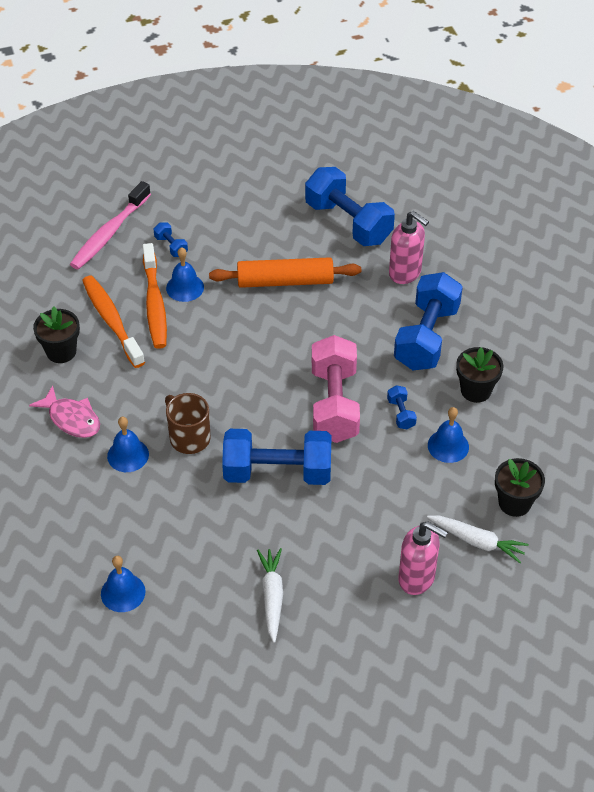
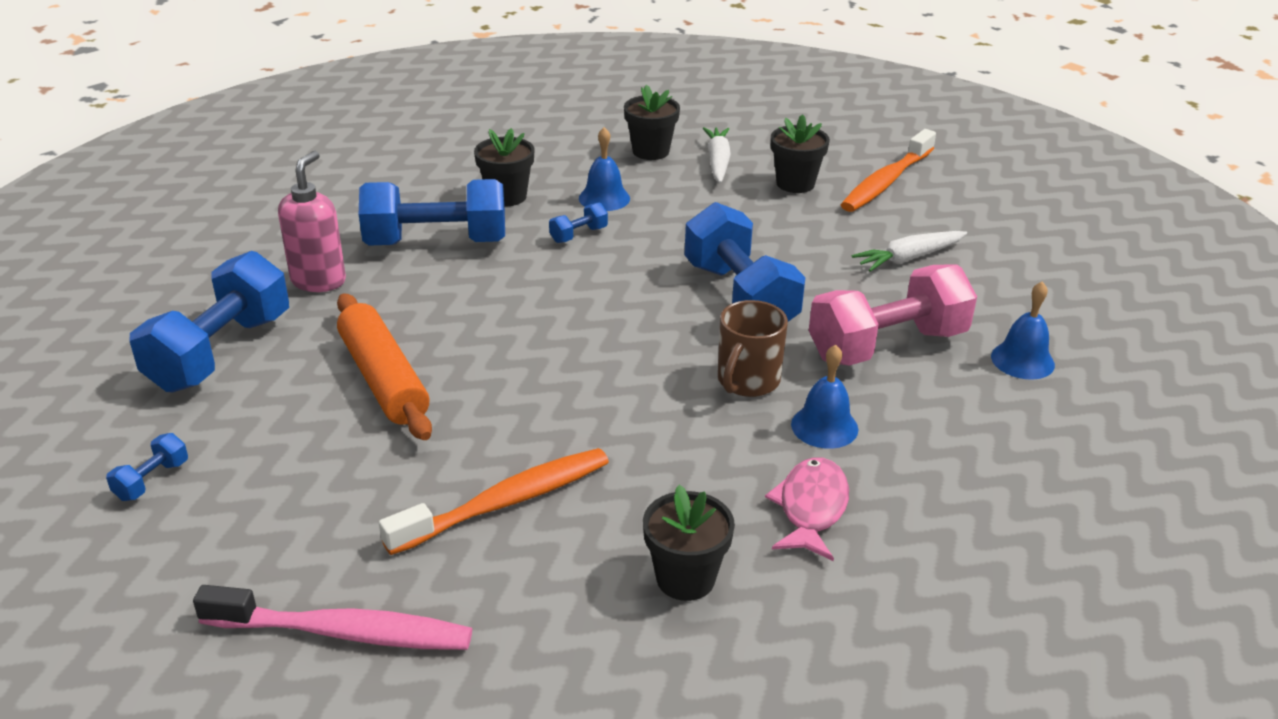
camera: 115 degrees left, 15 degrees down
orange toothbrush [82,276,145,368] -> orange toothbrush moved to [841,129,936,212]
blue dumbbell [154,222,188,257] -> blue dumbbell moved to [106,433,188,501]
blue bell [166,247,204,302] -> none
pink dumbbell [312,335,360,443] -> pink dumbbell moved to [809,265,977,366]
pink soap dispenser [398,521,448,595] -> black flower pot [771,114,830,193]

